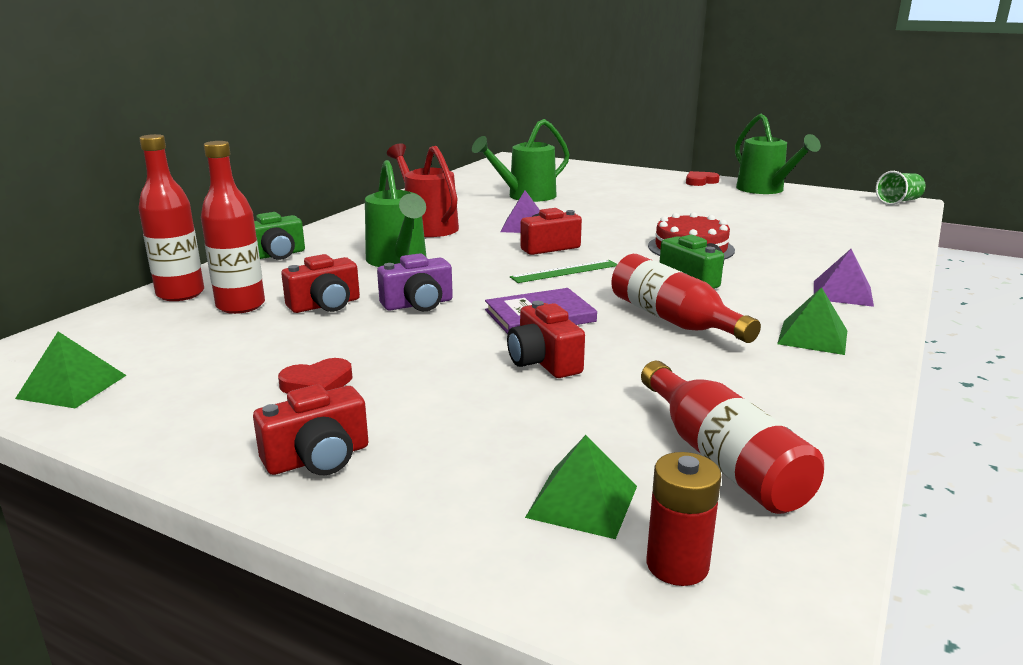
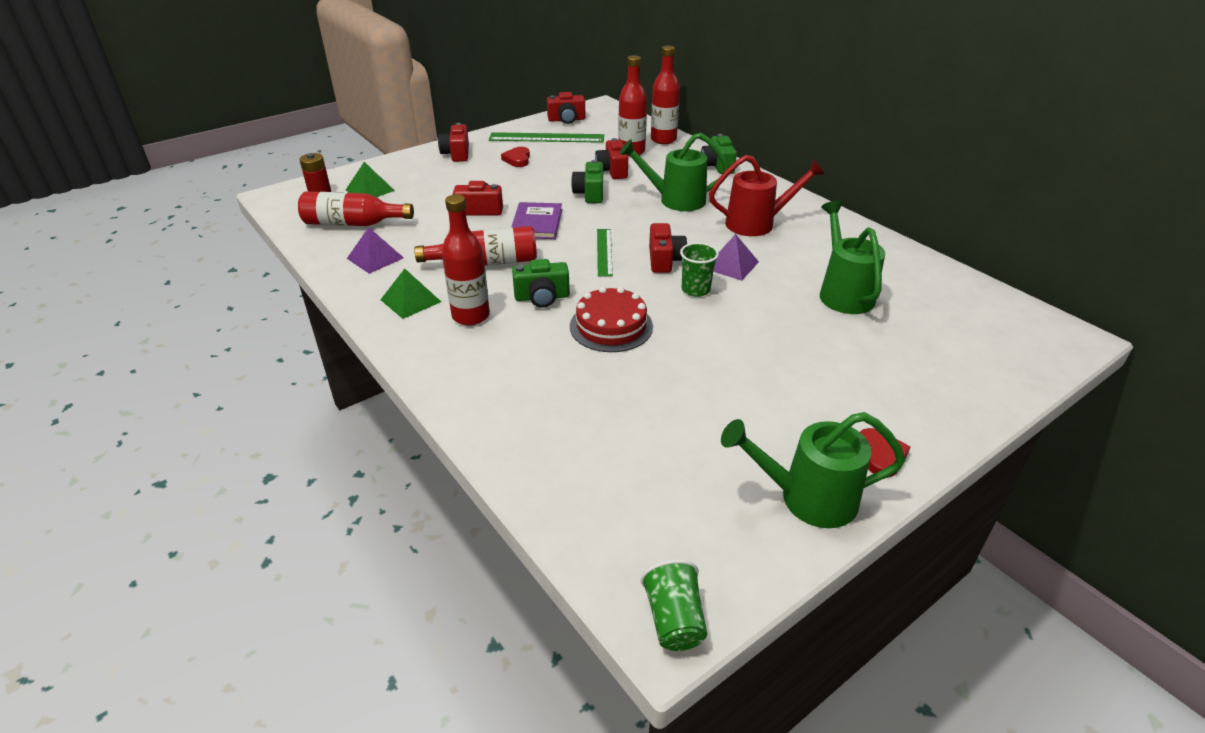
camera: 115 degrees right, 15 degrees up
green pyramid [15,332,127,408] -> red camera [547,92,585,124]
purple camera [377,253,453,311] -> green camera [571,160,603,203]
purple pyramid [814,249,874,307] -> purple pyramid moved to [347,227,404,274]
none -> red bottle [442,194,490,325]
none -> green ruler [489,132,604,143]
none -> green cup [680,242,719,297]

